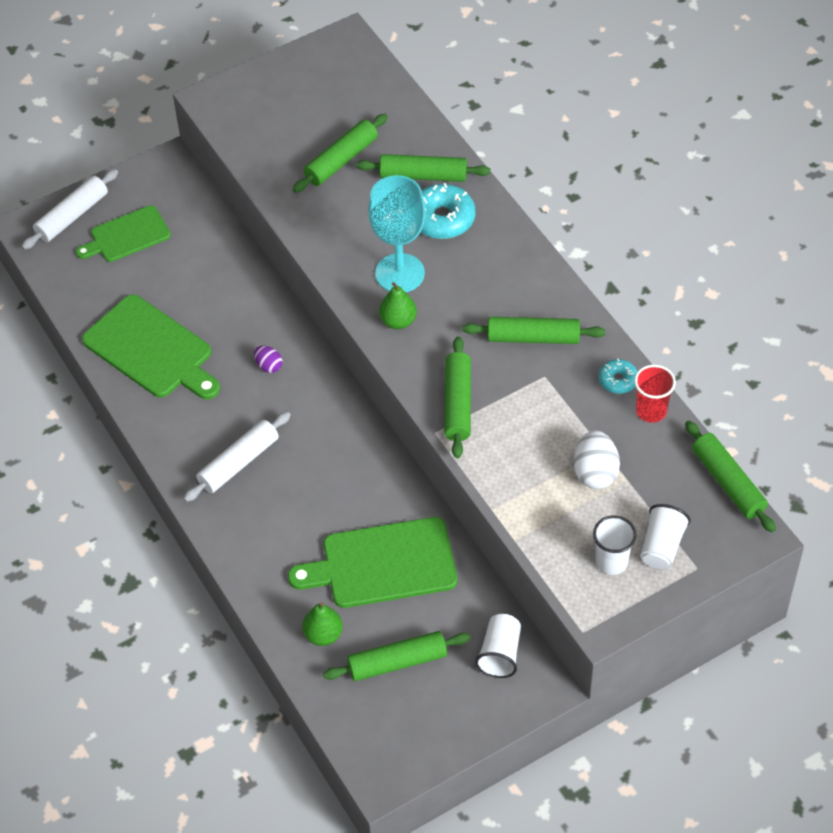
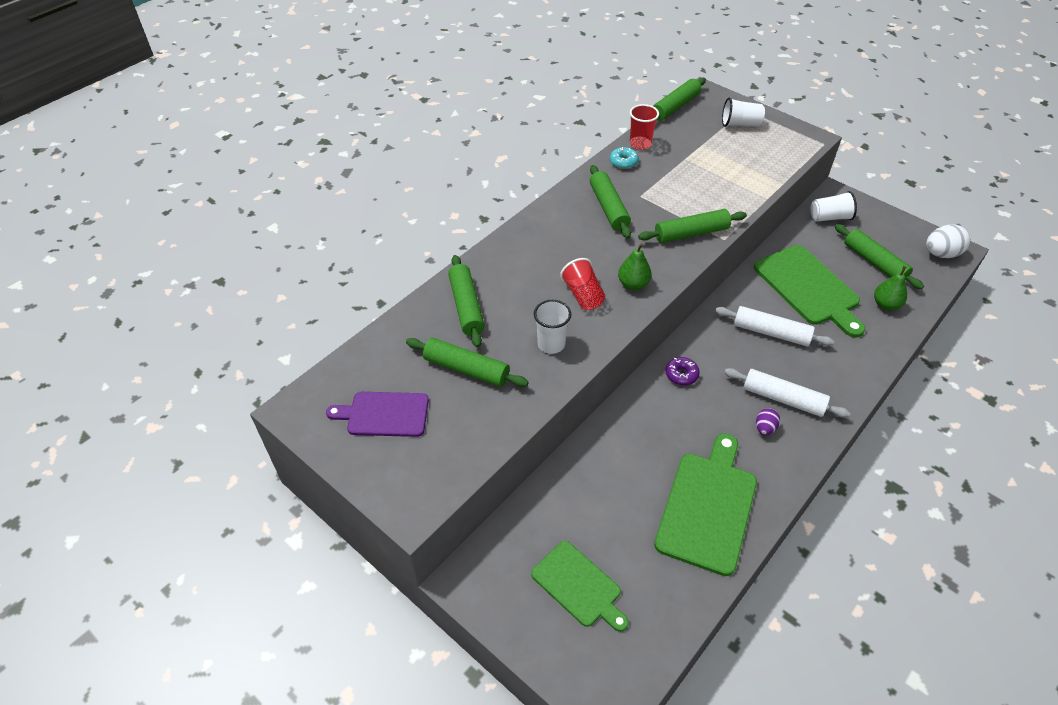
camera: 110 degrees left, 5 degrees down
white rolling pin [22,169,118,250] -> white rolling pin moved to [715,306,834,346]
purple egg [254,346,283,373] -> purple egg moved to [756,408,780,435]
turquoise goblet [368,175,426,292] -> red cup [560,258,605,310]
turquoise donut [421,183,476,239] -> none
white egg [574,430,620,489] -> white egg moved to [926,224,970,258]
white cup [593,515,637,575] -> white cup moved to [534,300,571,354]
none -> purple cutting board [326,392,429,437]
none -> purple donut [666,357,700,386]

